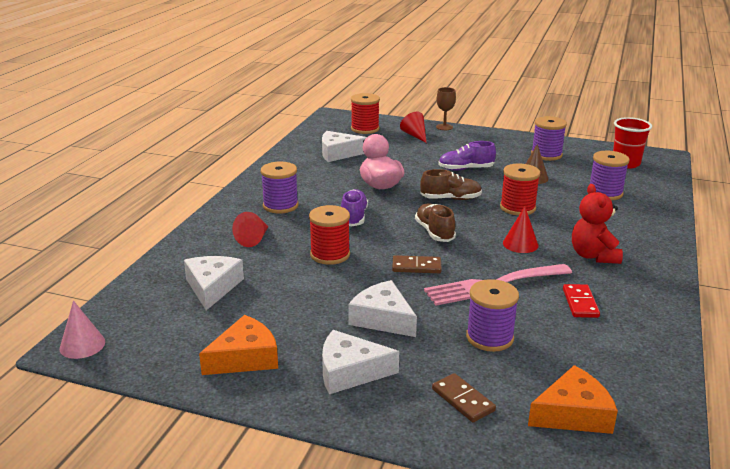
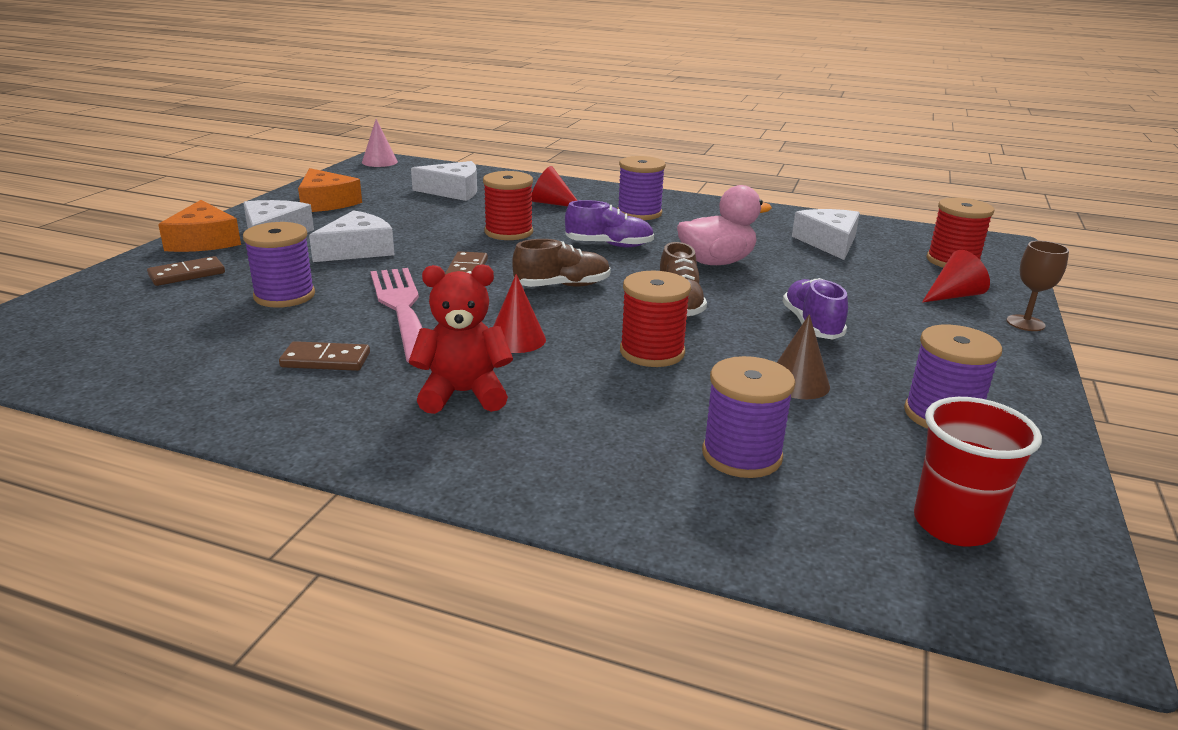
camera: 90 degrees right, 0 degrees up
orange cheese [528,365,618,434] -> orange cheese moved to [158,200,241,252]
red domino [563,284,600,318] -> brown domino [279,341,370,371]

